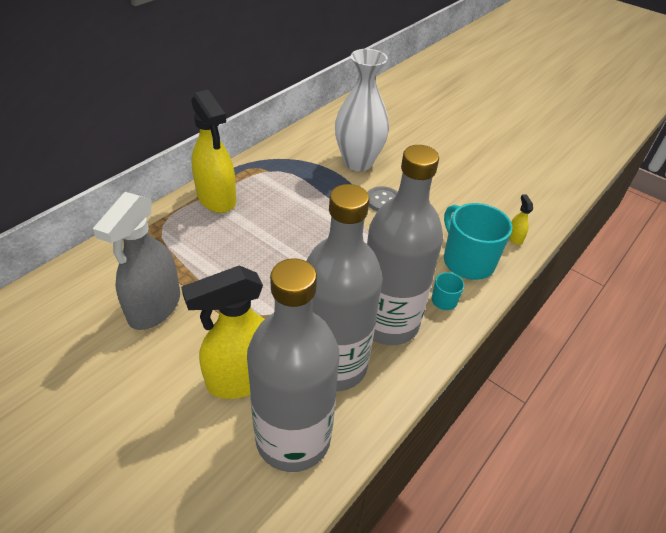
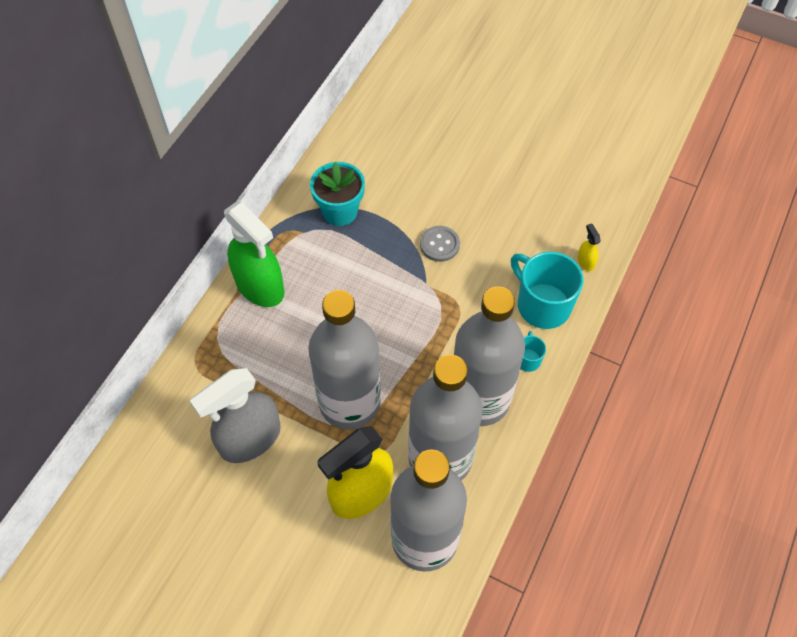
camera: 10 degrees left, 15 degrees up
grey spray bottle [93,192,180,330] -> grey spray bottle turned 45 degrees clockwise [190,368,281,463]
yellow spray bottle [191,90,236,213] -> green spray bottle [224,202,284,307]
white vase [335,49,389,171] -> none
none -> grey bottle [308,290,381,429]
none -> turquoise flower pot [310,162,365,226]

